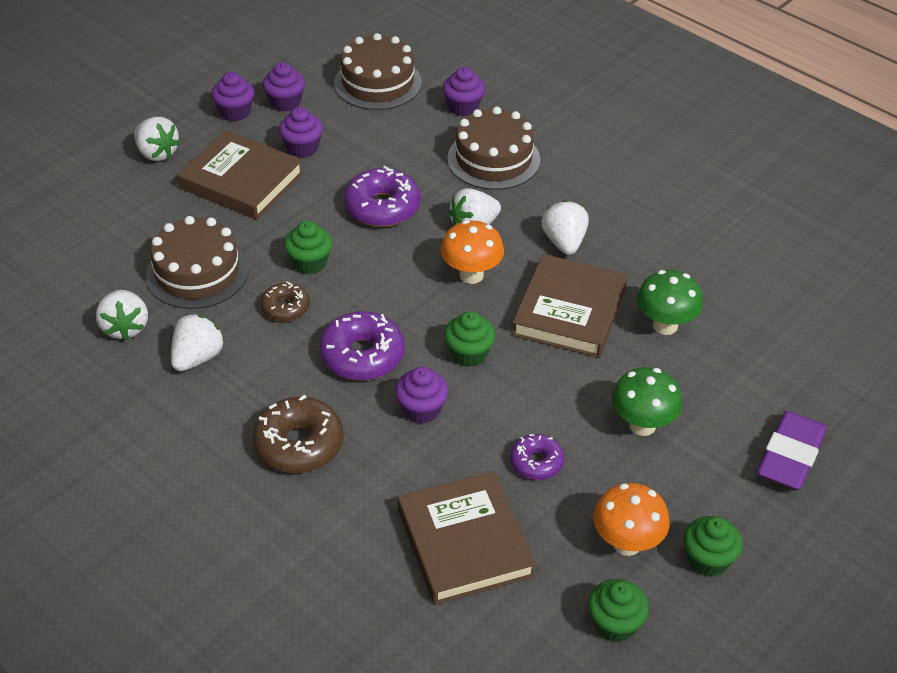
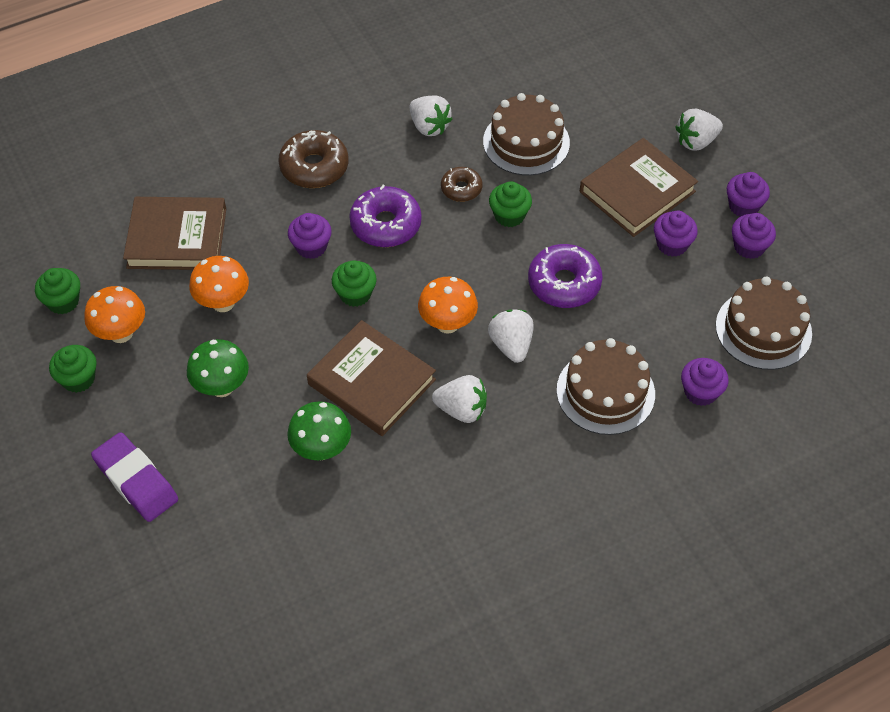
camera: 110 degrees right, 10 degrees up
white strawberry [96,290,148,341] -> none
purple donut [510,434,564,480] -> orange mushroom [189,256,249,312]

